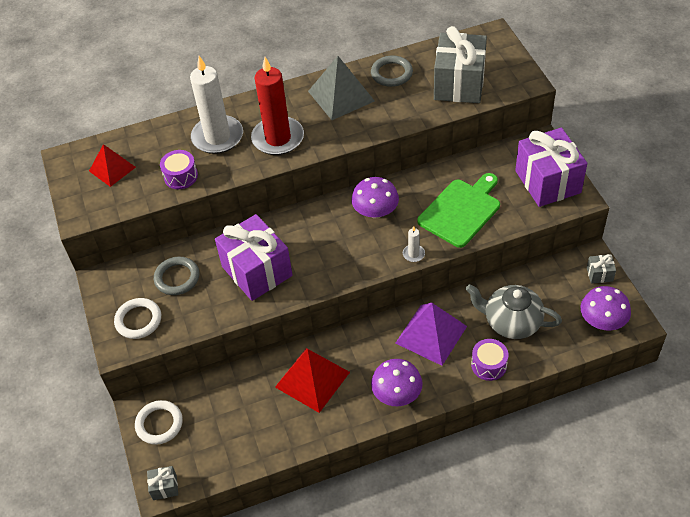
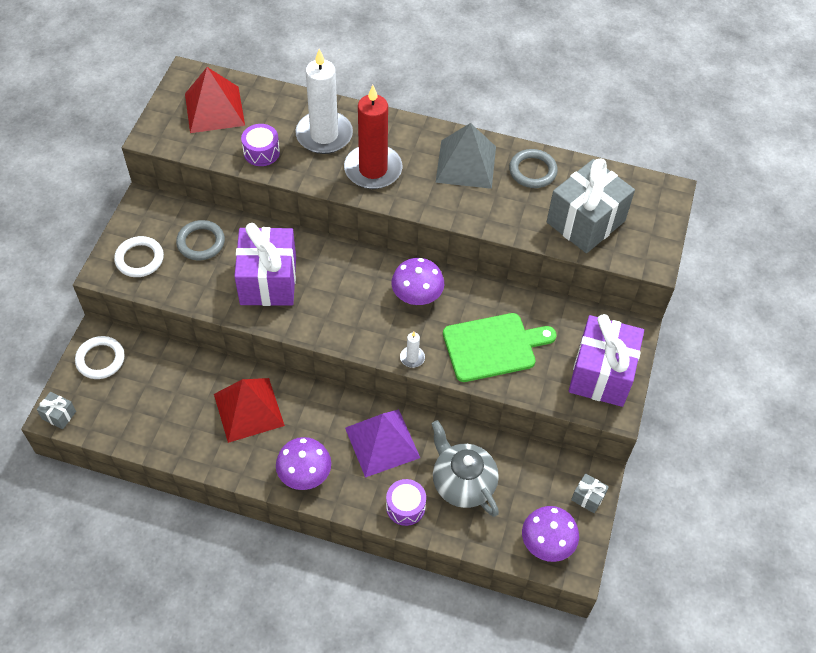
camera: 30 degrees right, 5 degrees up
red pyramid [89,144,136,187] -> red pyramid [185,67,245,133], size x1.53

